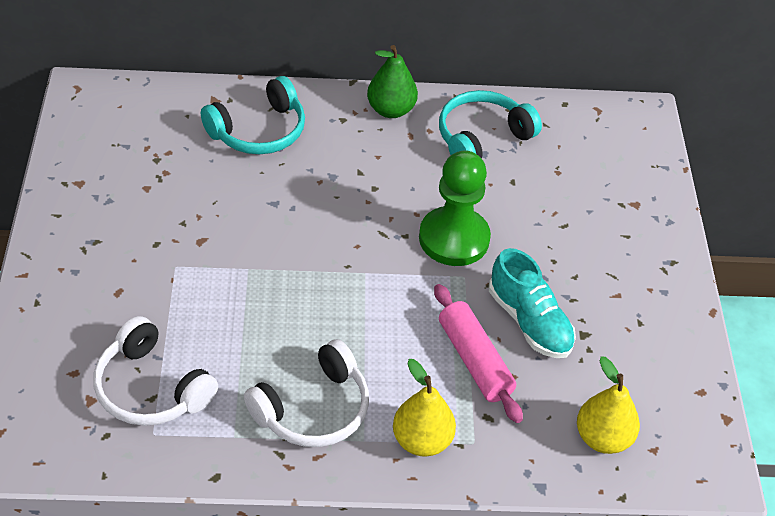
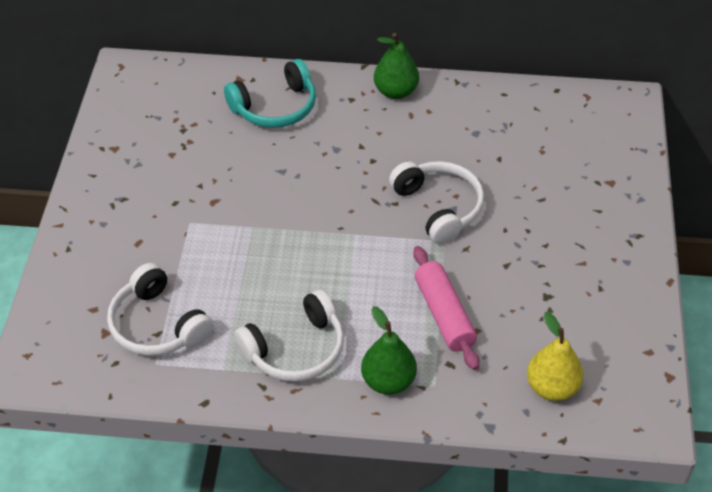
camera: 10 degrees right, 0 degrees up
yellow pear [393,359,456,456] -> green pear [361,306,417,395]
green pawn [419,151,491,266] -> white headphones [389,161,484,244]
turquoise headphones [439,90,542,159] -> none
turquoise shoe [489,248,576,358] -> none

